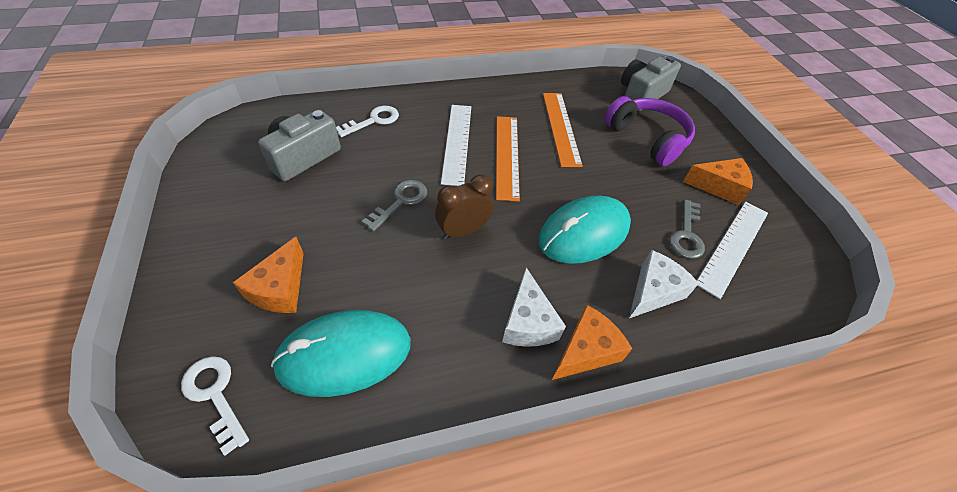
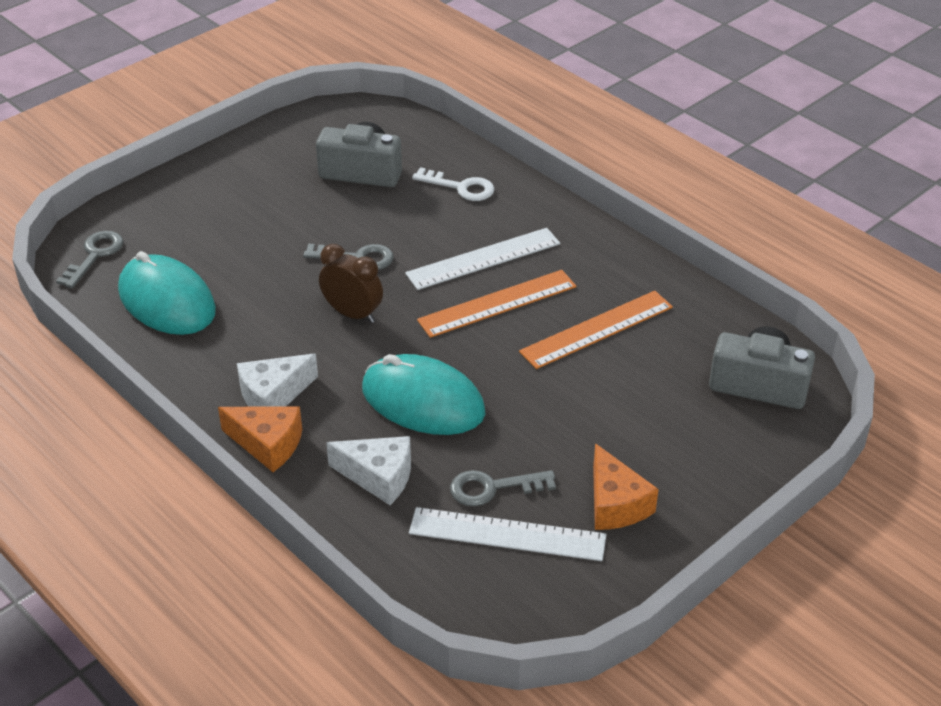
camera: 65 degrees right, 10 degrees down
white key [181,356,249,455] -> grey key [56,231,123,288]
orange cheese [233,237,304,313] -> none
purple headphones [604,96,695,166] -> none

